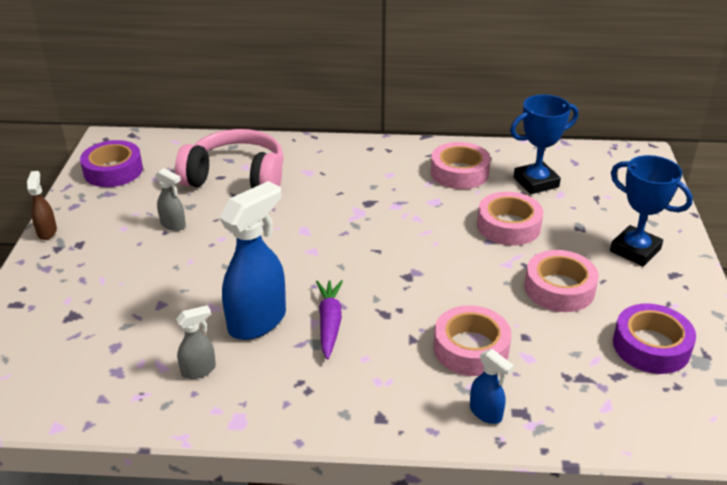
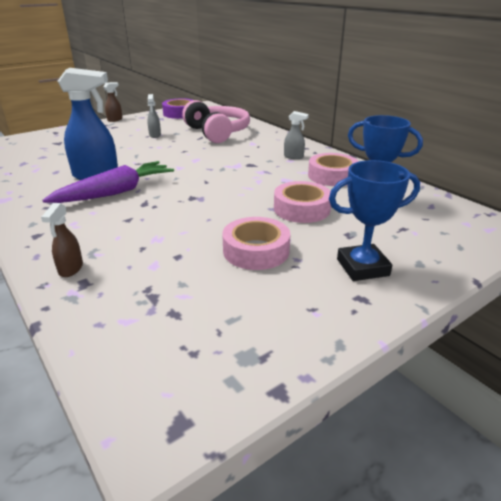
camera: 50 degrees right, 5 degrees down
grey spray bottle [176,305,216,379] -> grey spray bottle moved to [284,111,309,159]
purple carrot [316,280,343,359] -> purple carrot [42,161,174,203], size x1.59
pink tape [434,305,512,376] -> none
blue spray bottle [470,349,514,424] -> brown spray bottle [41,203,83,277]
blue trophy [610,155,693,266] -> blue trophy turned 75 degrees clockwise [329,160,420,281]
purple tape [613,303,696,374] -> none

